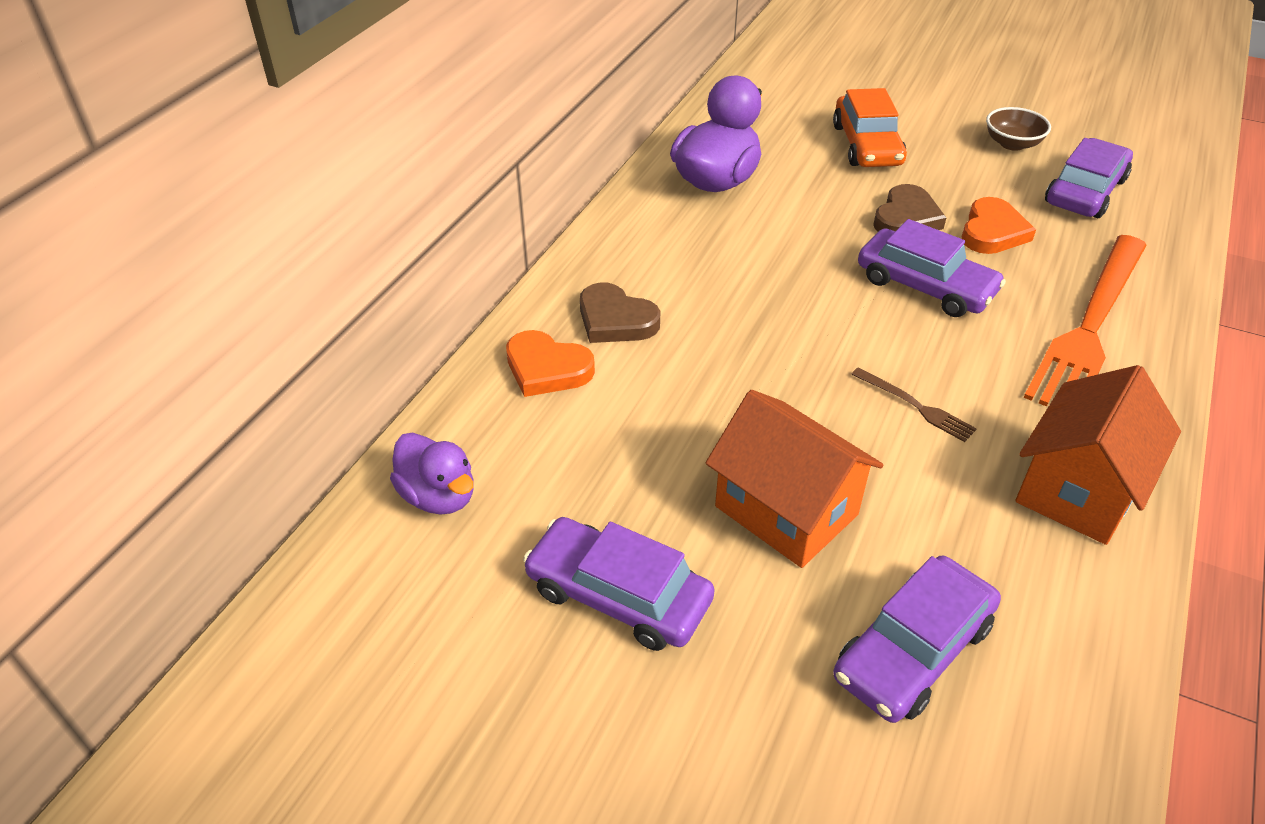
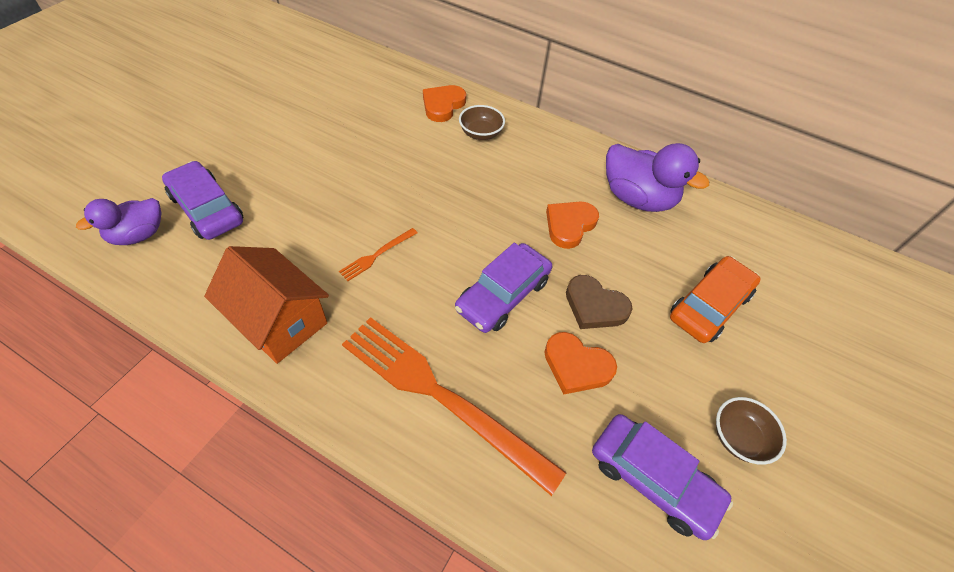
camera: 90 degrees right, 10 degrees up
purple duck [390,433,474,515] -> purple duck moved to [76,198,162,245]
purple car [523,517,715,651] -> none
brown heart [580,282,660,343] -> brown bowl [459,105,505,140]
orange house [706,390,883,568] -> none
orange car [833,88,907,167] -> orange car turned 135 degrees clockwise [670,256,761,343]
brown fork [851,368,977,442] -> orange fork [339,228,418,281]
none -> orange heart [546,202,599,249]

